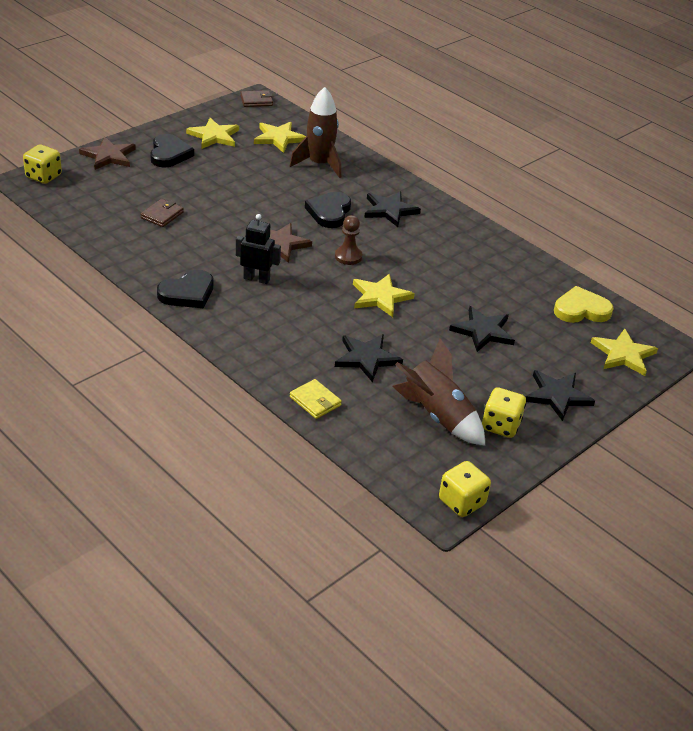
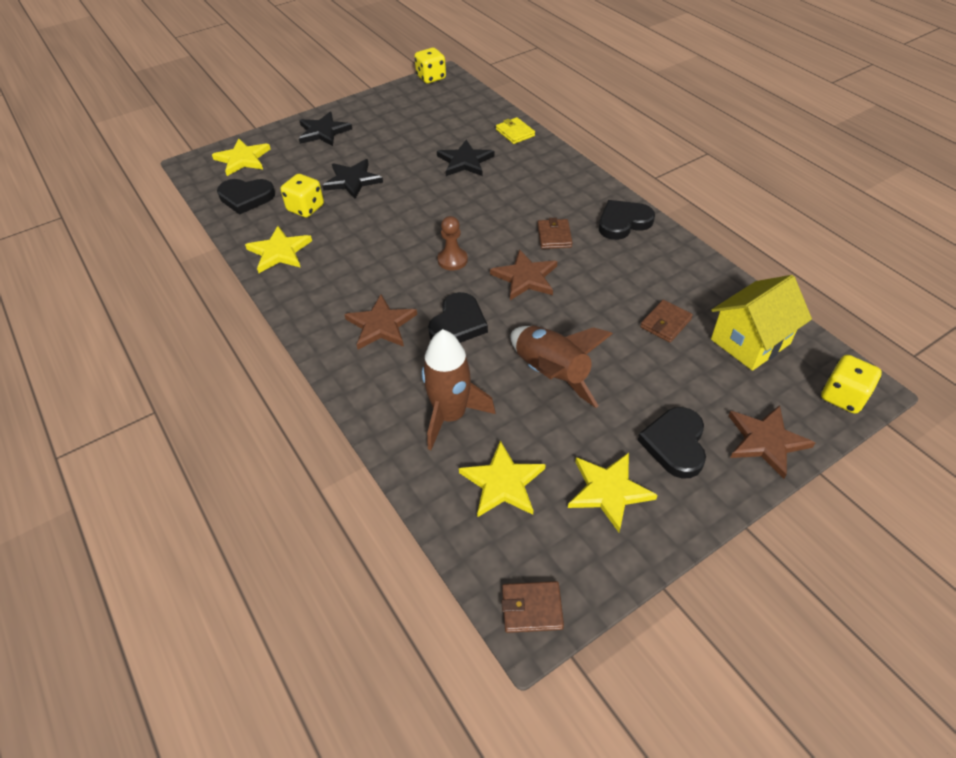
camera: 165 degrees left, 10 degrees up
black robot [236,214,281,284] -> brown wallet [537,218,573,249]
yellow star [353,274,415,317] -> yellow star moved to [245,226,312,273]
black star [364,191,421,227] -> brown star [344,295,417,350]
brown rocket [392,339,485,445] -> brown rocket moved to [511,326,613,408]
yellow dice [482,387,526,438] -> yellow dice moved to [280,174,324,217]
yellow heart [554,286,614,323] -> black heart [217,179,275,215]
none -> yellow house [711,275,812,371]

